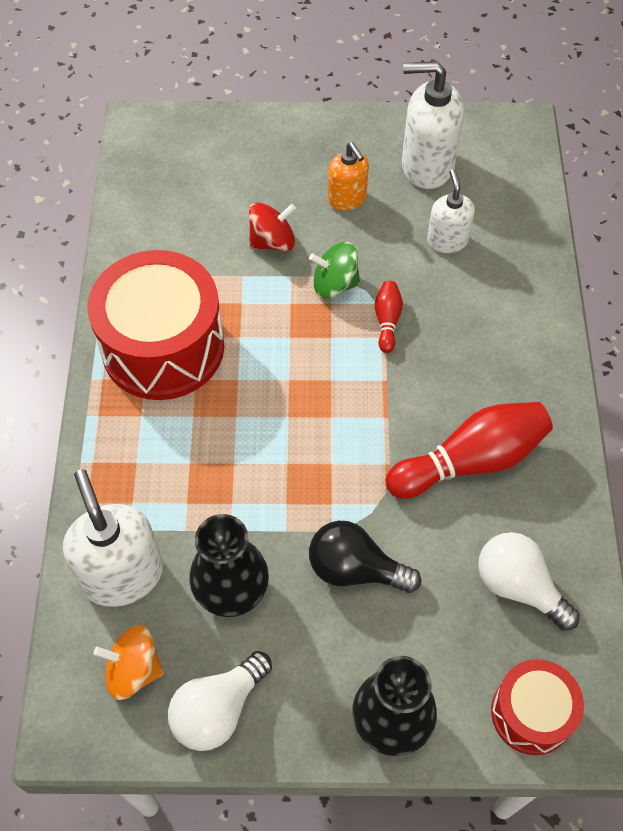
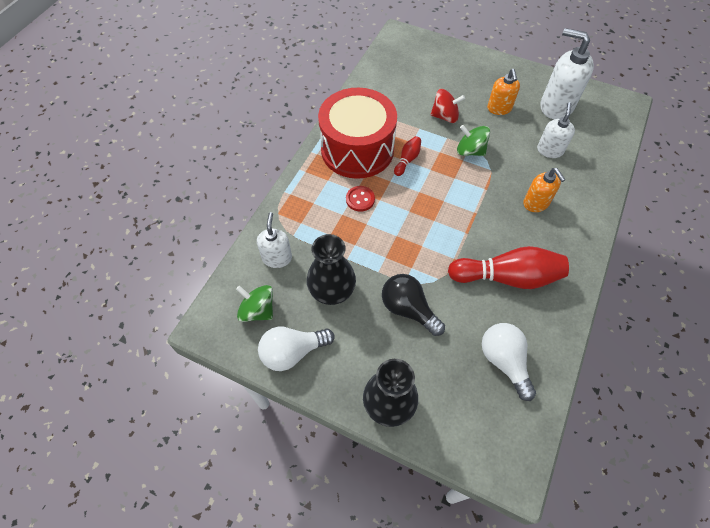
camera: 25 degrees right, 0 degrees up
white soap dispenser [63,469,163,607] -> white soap dispenser [257,212,292,268], size x0.60
orange spinning top [94,625,164,700] -> green spinning top [236,285,273,322]
red bowling pin [375,281,403,353] -> red bowling pin moved to [394,136,421,176]
red drum [491,659,584,755] -> none
none -> red button [346,186,375,212]
none -> orange soap dispenser [523,168,566,212]

